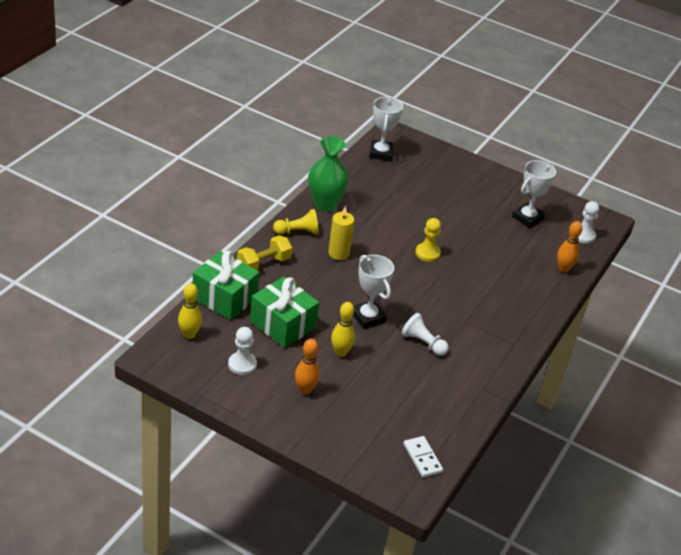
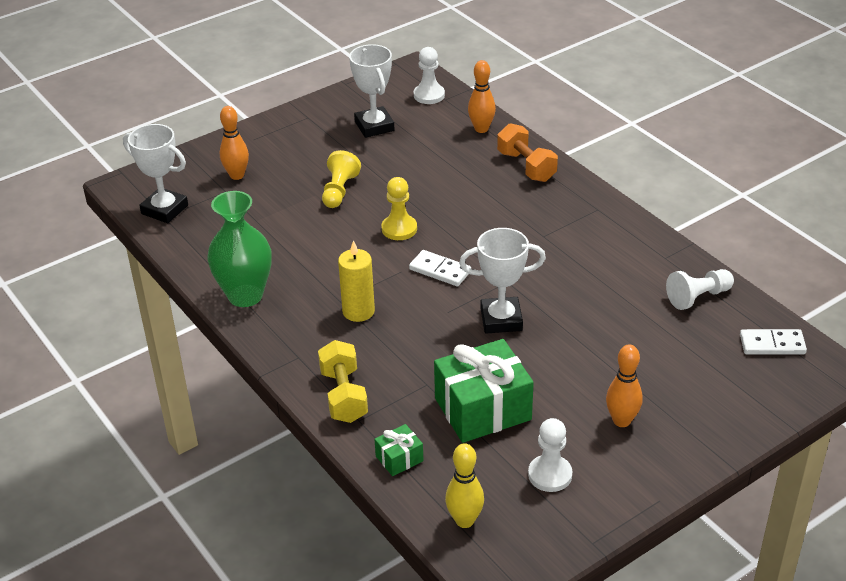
camera: 60 degrees left, 0 degrees up
green gift [193,251,259,320] -> green gift [374,424,424,476], size x0.46
yellow pawn [273,209,319,235] -> yellow pawn moved to [322,150,361,208]
yellow bowling pin [331,302,355,357] -> none
white pawn [401,313,449,356] -> white pawn moved to [666,269,734,310]
none -> orange bowling pin [220,106,249,180]
none -> white domino [409,250,471,286]
none -> orange dumbbell [497,123,558,182]

